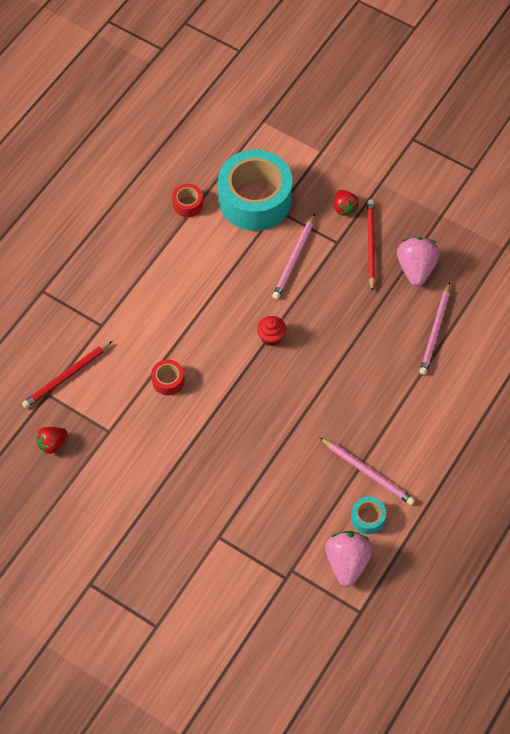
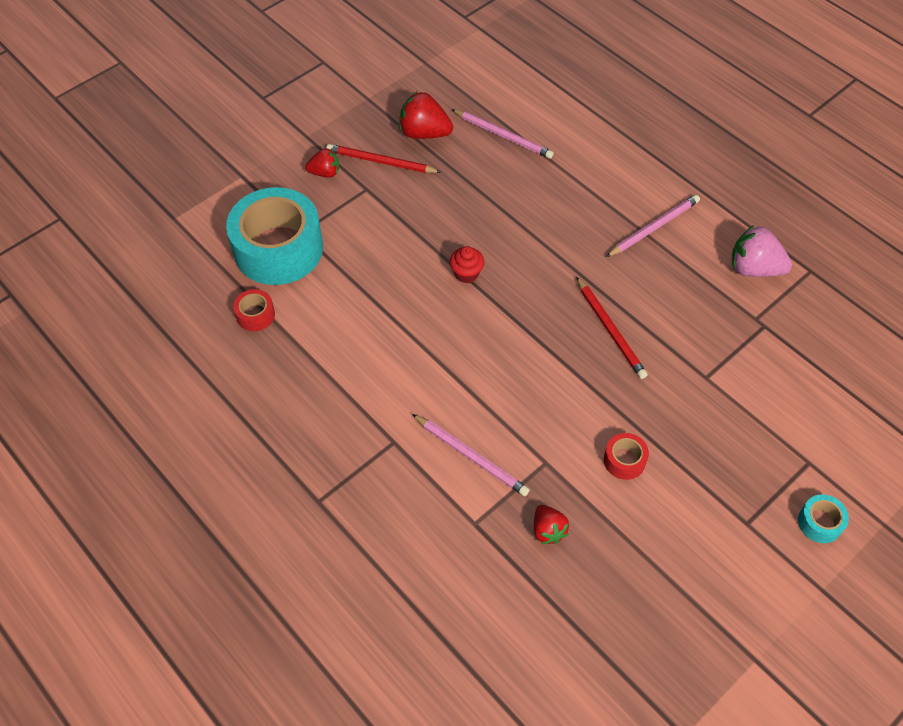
camera: 75 degrees left, 5 degrees down
red pencil [22,341,113,408] -> red pencil moved to [576,277,648,379]
red tape [151,360,185,395] -> red tape moved to [604,433,649,480]
pink pencil [272,214,315,299] -> pink pencil moved to [412,414,530,496]
turquoise tape [351,497,386,534] -> turquoise tape moved to [798,495,849,543]
pink strawberry [397,237,439,286] -> red strawberry [399,91,453,139]

